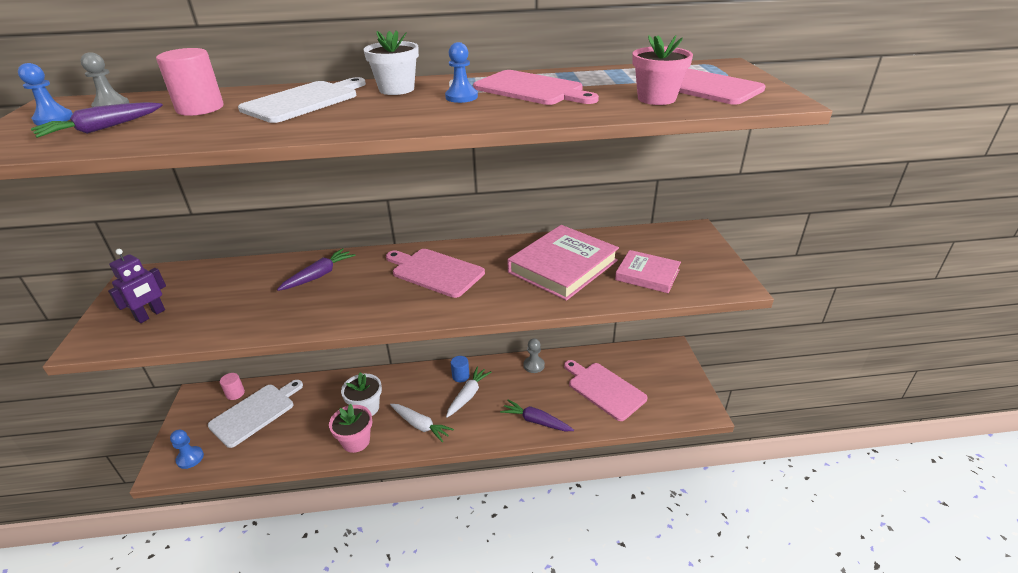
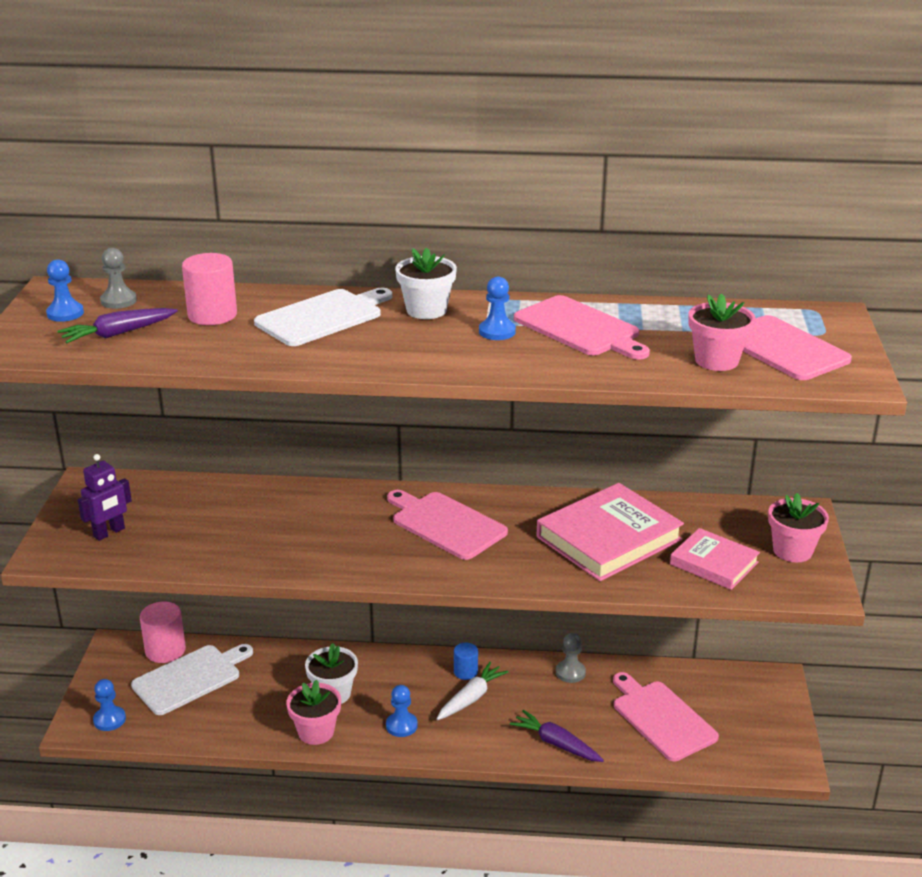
camera: 10 degrees right, 5 degrees down
pink cylinder [220,373,245,400] -> pink cylinder [140,601,186,663], size x1.68
purple carrot [277,248,355,291] -> none
white carrot [390,404,454,443] -> blue pawn [386,685,418,737]
none -> pink flower pot [768,493,829,562]

